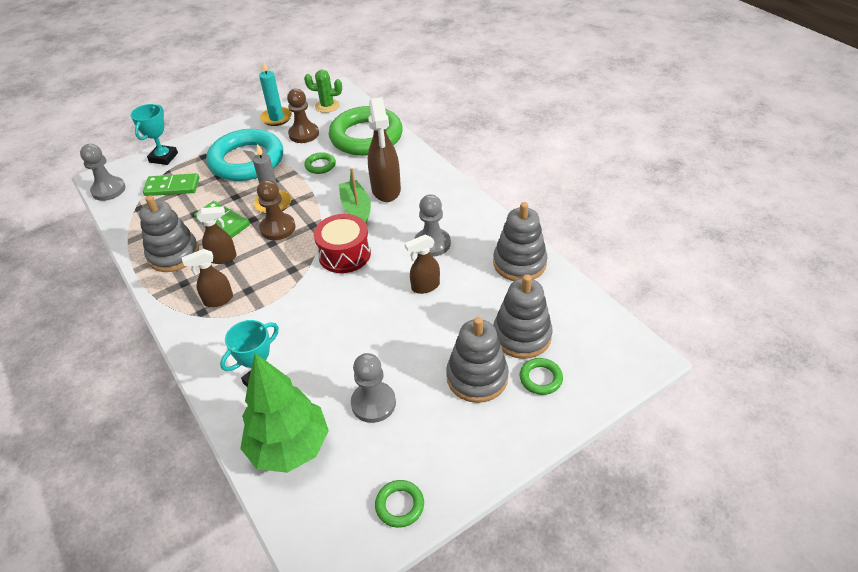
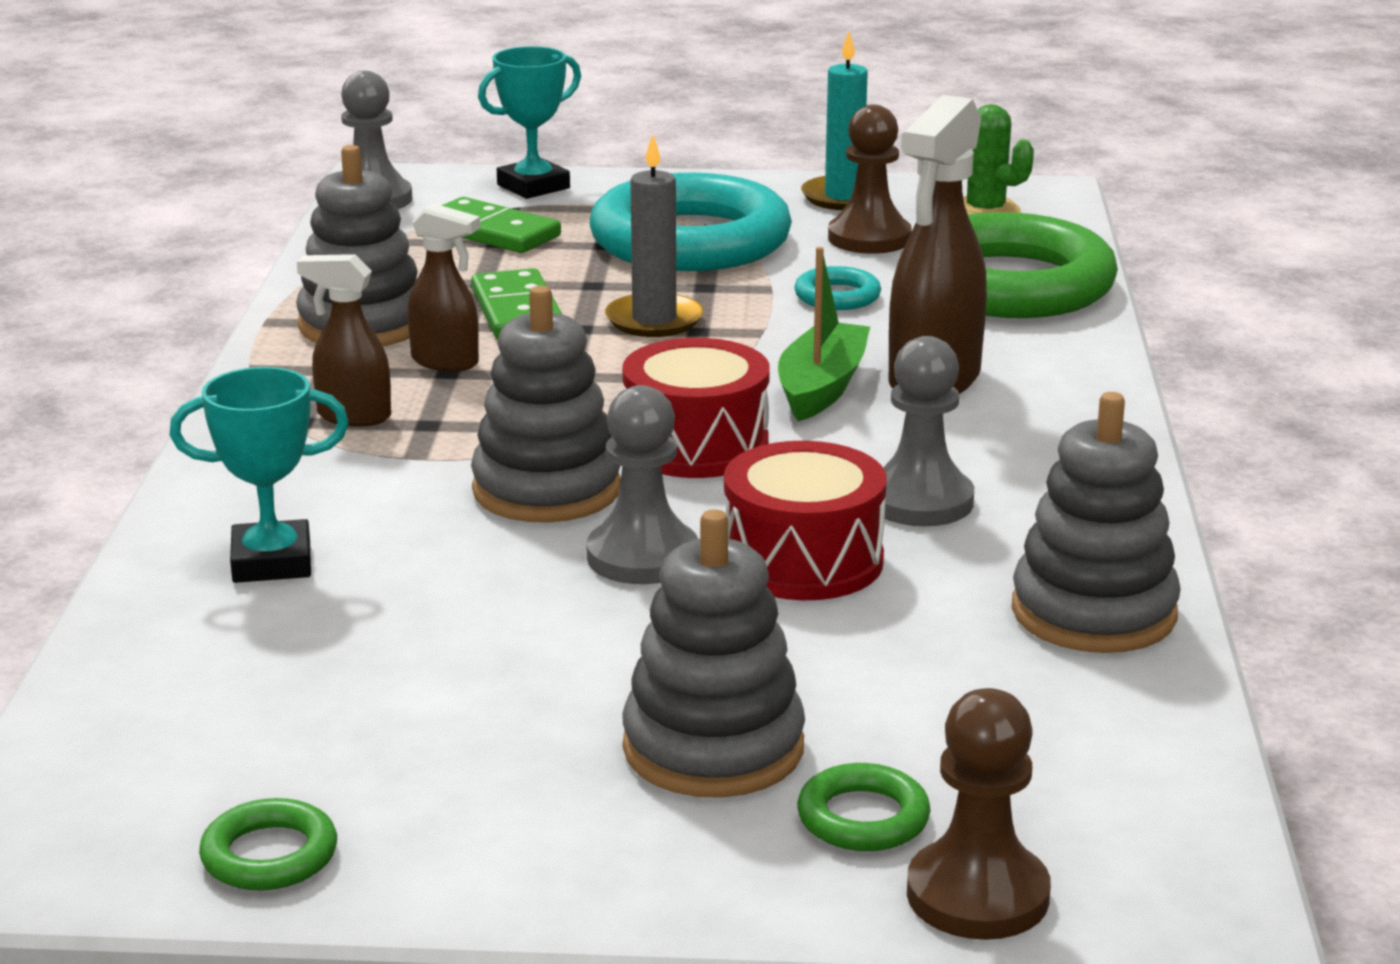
camera: 35 degrees right, 20 degrees down
green tree [240,353,329,473] -> none
brown pawn [257,180,296,240] -> brown pawn moved to [907,688,1051,940]
green ring [304,152,336,174] -> turquoise ring [794,266,881,310]
grey pawn [351,353,396,423] -> grey pawn moved to [586,385,698,584]
brown spray bottle [405,234,440,294] -> red drum [724,441,887,600]
grey stacking toy [493,275,553,359] -> grey stacking toy moved to [471,286,621,523]

